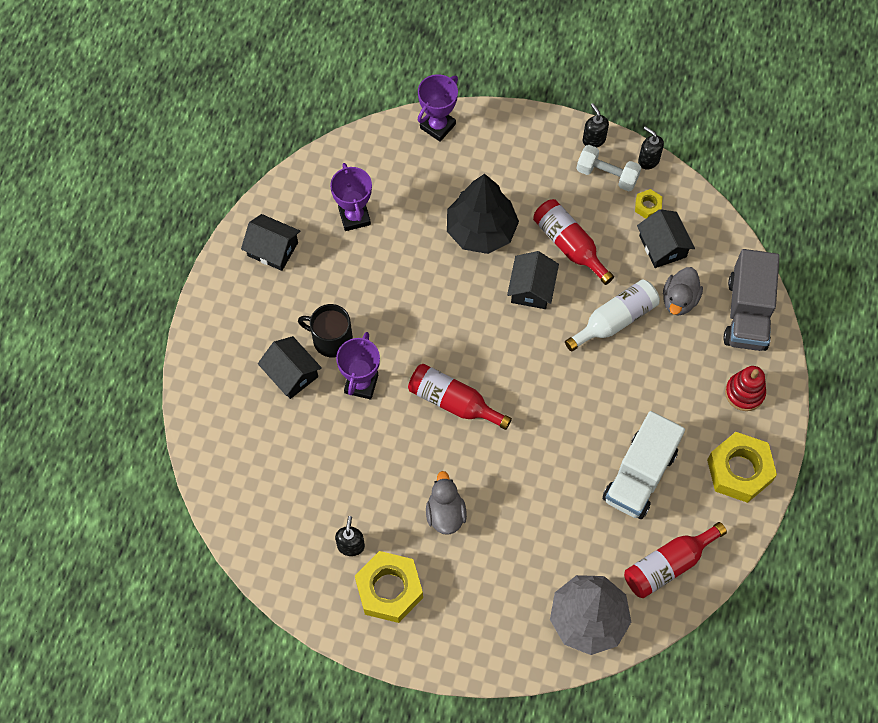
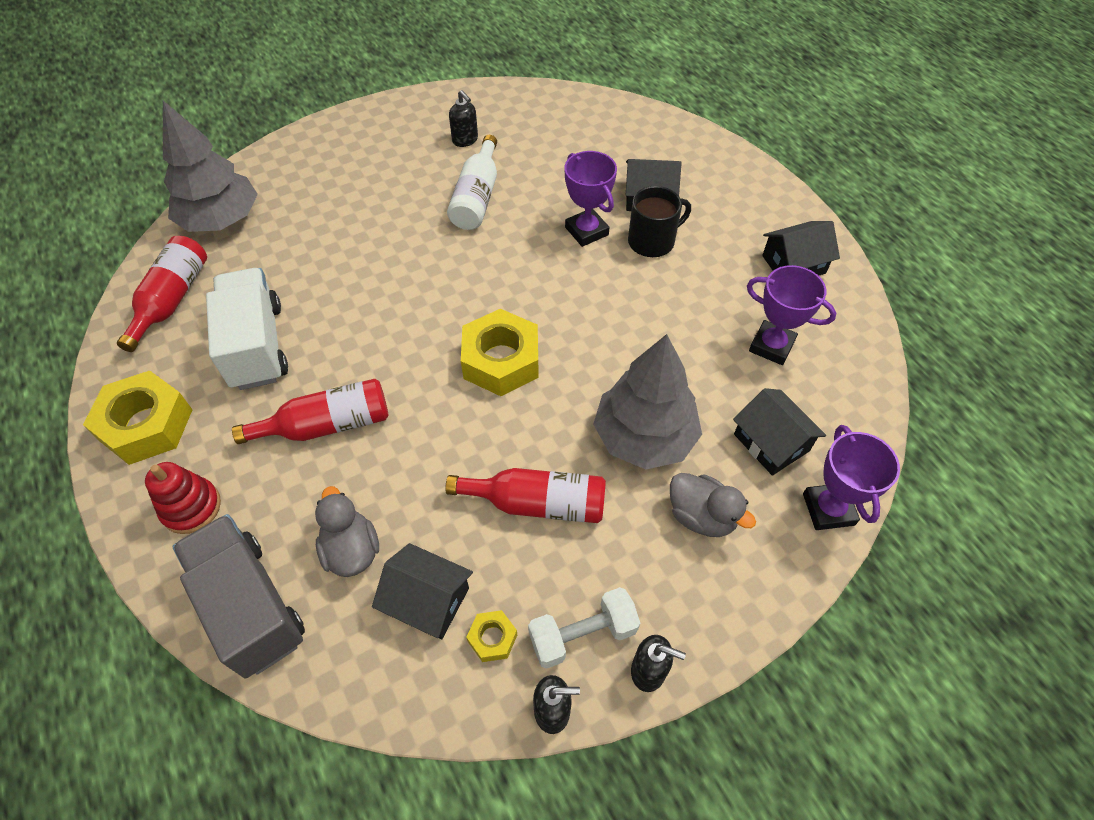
camera: 135 degrees right, 10 degrees down
yellow nut [355,551,423,623] -> yellow nut moved to [461,309,539,396]
red bottle [408,364,512,430] -> red bottle moved to [232,379,389,444]
grey duck [426,471,467,535] -> grey duck moved to [670,473,756,537]
black tree [447,174,519,254] -> grey tree [593,334,702,469]
black house [507,251,559,309] -> black house moved to [733,388,826,476]
white bottle [565,279,660,352] -> white bottle moved to [447,135,497,230]

